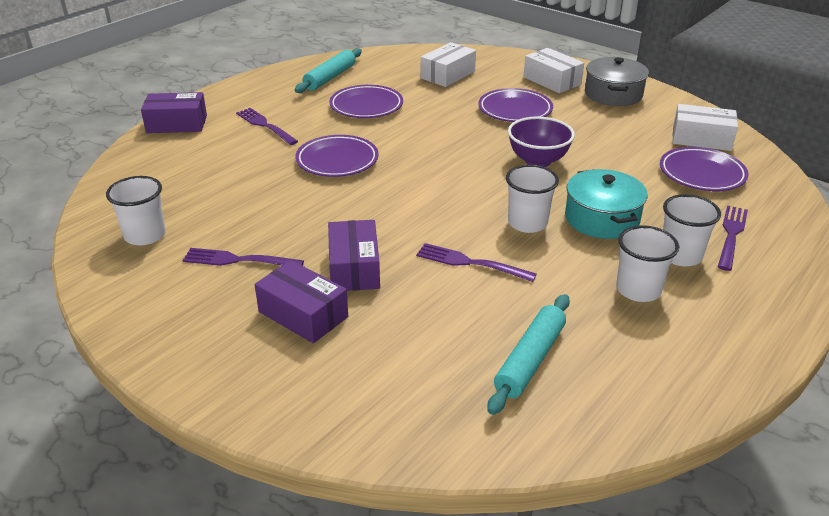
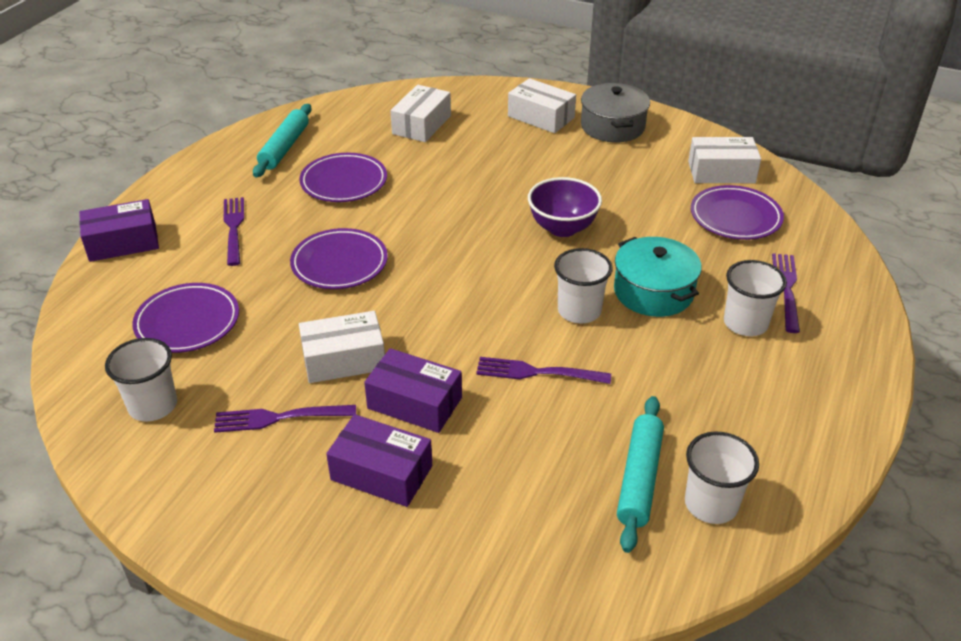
camera: 15 degrees left, 5 degrees up
purple fork [236,108,298,145] -> purple fork turned 45 degrees clockwise [224,197,244,266]
purple box [328,220,380,291] -> purple box turned 45 degrees counterclockwise [364,348,462,433]
purple plate [478,88,553,122] -> purple plate moved to [132,283,239,353]
white cup [616,225,679,302] -> white cup moved to [685,431,759,524]
none -> white box [299,311,385,383]

